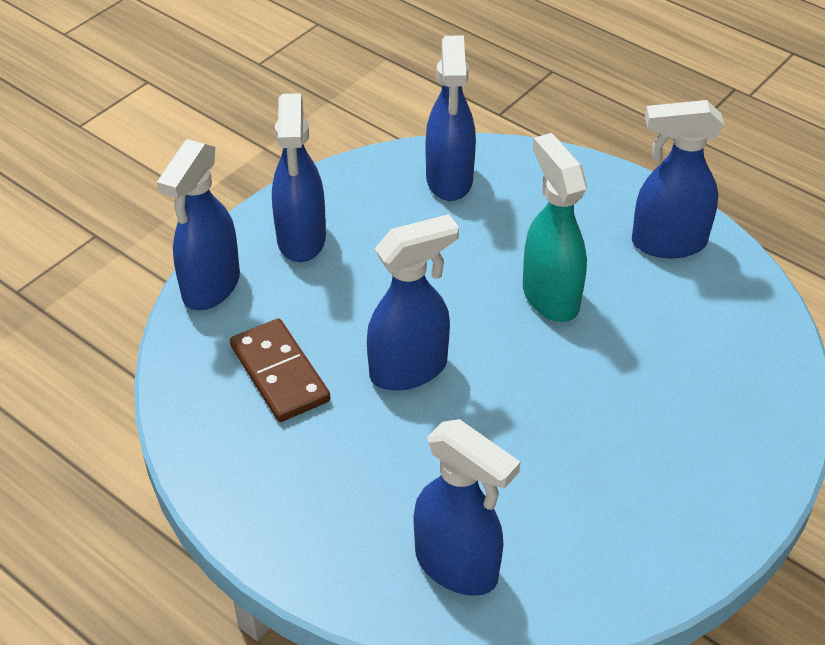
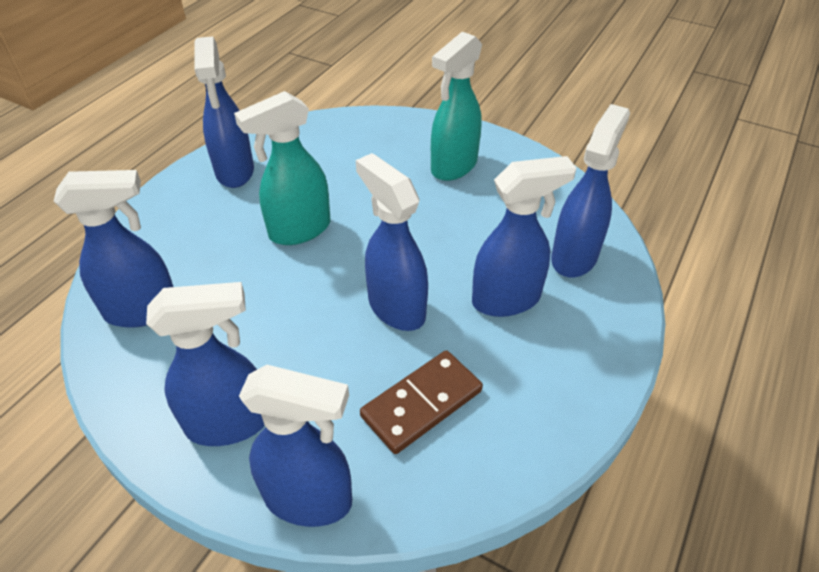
camera: 100 degrees left, 0 degrees up
none -> turquoise spray bottle [431,32,482,181]
none -> blue spray bottle [472,156,576,317]

